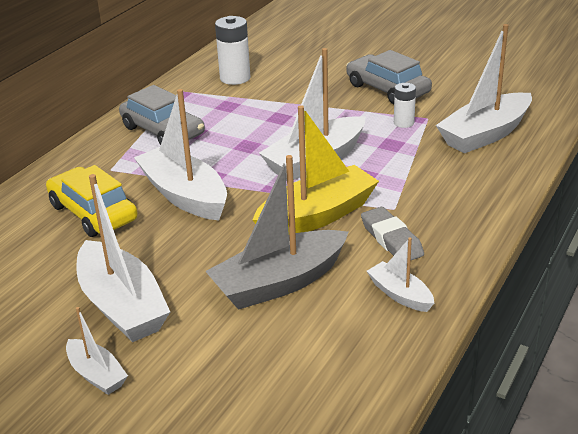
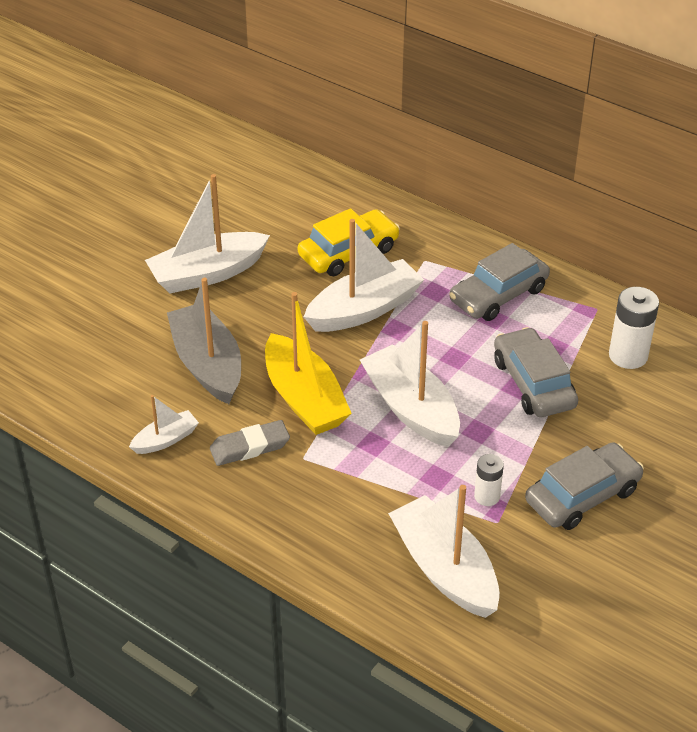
camera: 95 degrees right, 10 degrees up
white boat [66,307,128,395] -> none
none -> grey car [494,327,578,417]

